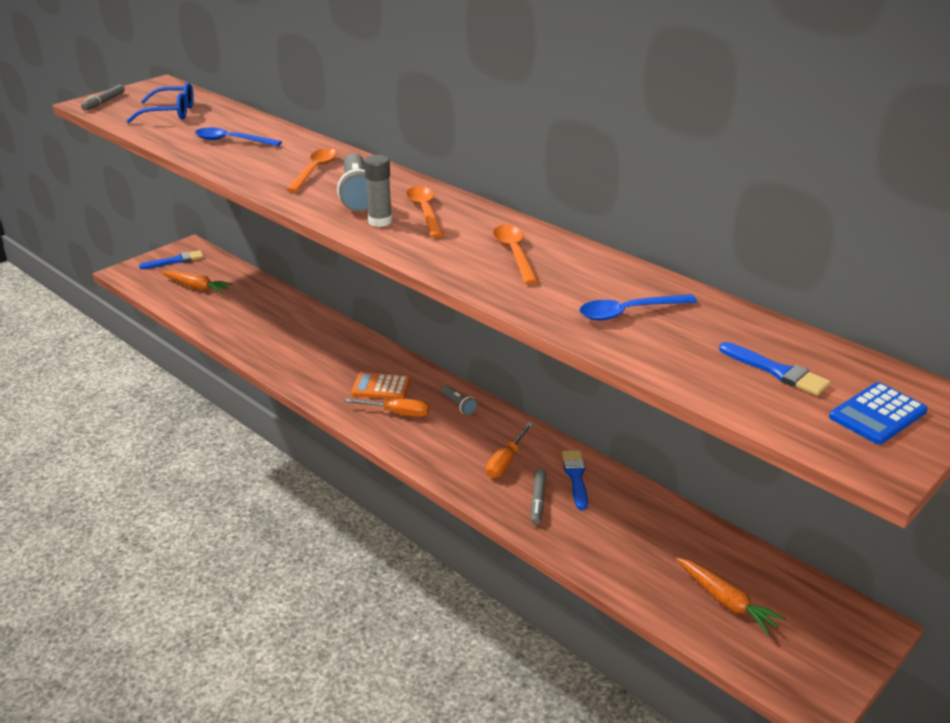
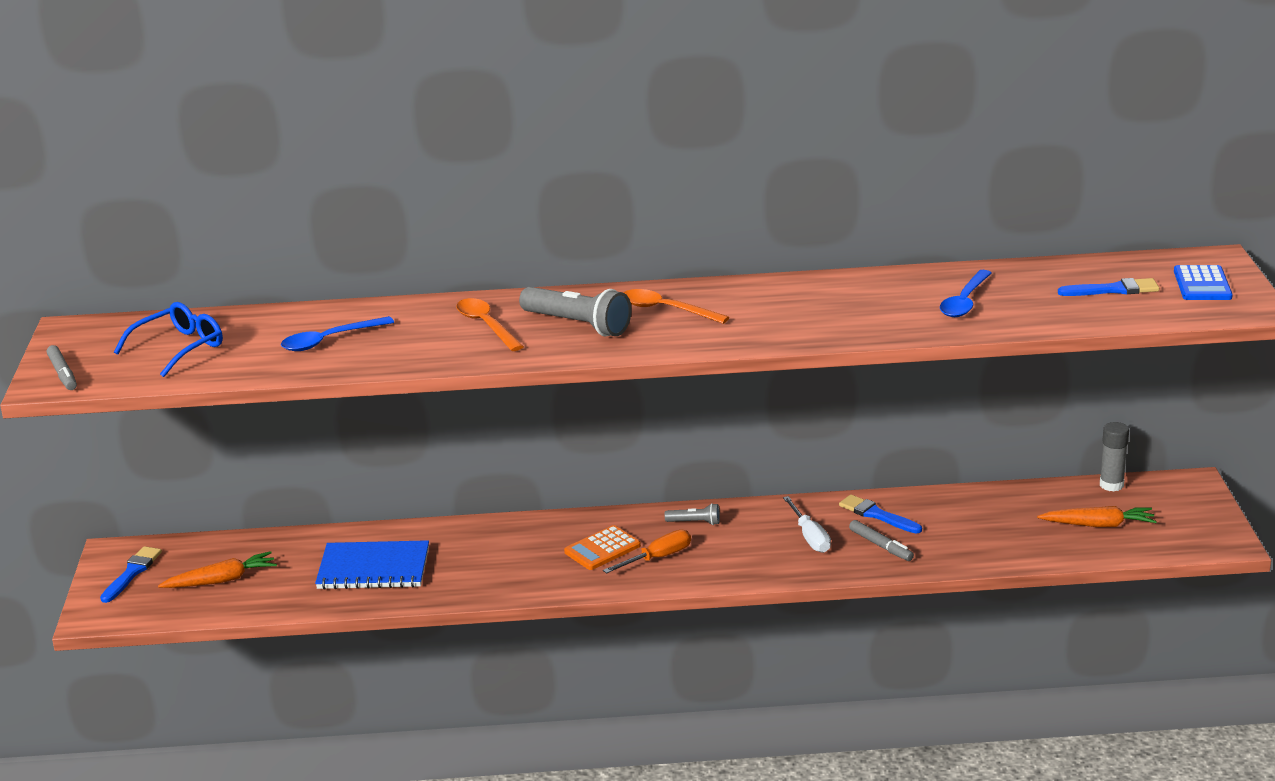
camera: 45 degrees left, 5 degrees down
grey glue stick [364,155,392,227] -> grey glue stick moved to [1100,422,1129,491]
orange screwdriver [486,423,533,478] -> white screwdriver [783,496,831,553]
orange spoon [493,225,538,284] -> none
none -> blue notebook [315,540,429,589]

